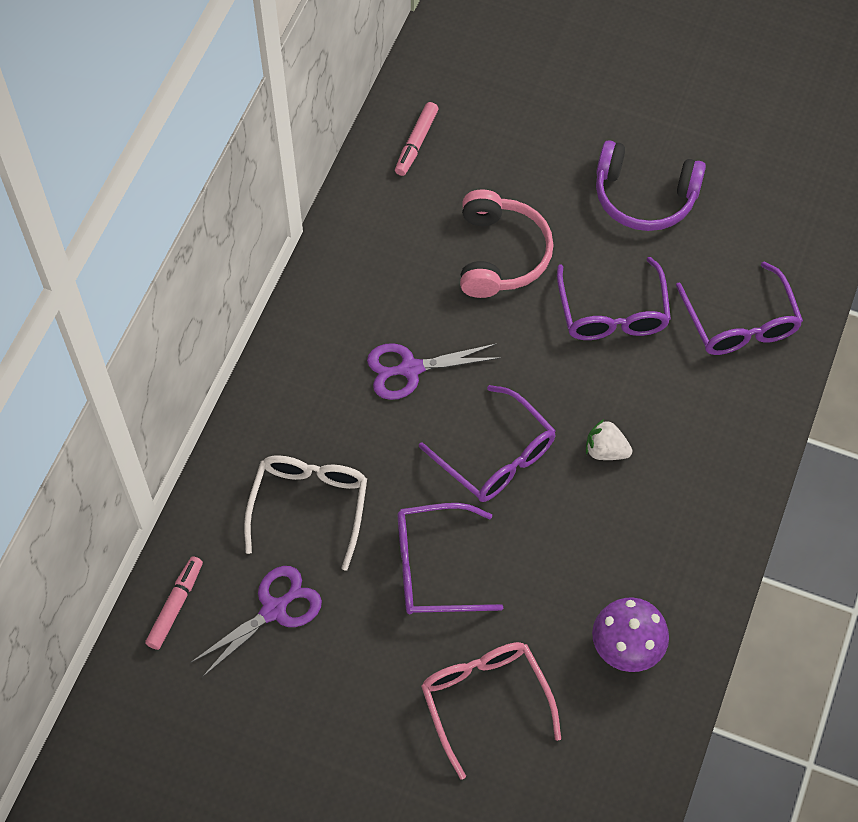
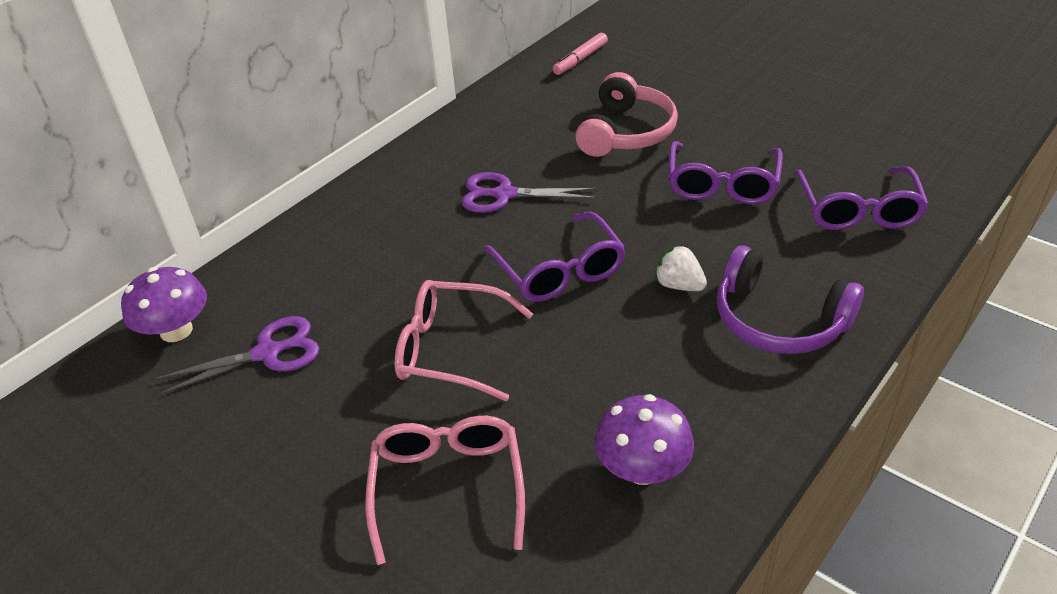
camera: 20 degrees right, 20 degrees down
pink marker [145,556,203,650] -> purple mushroom [121,267,207,342]
white glasses [244,455,367,571] -> none
purple glasses [398,503,503,614] -> pink glasses [395,280,533,401]
purple headphones [596,140,706,231] -> purple headphones moved to [717,245,864,354]

